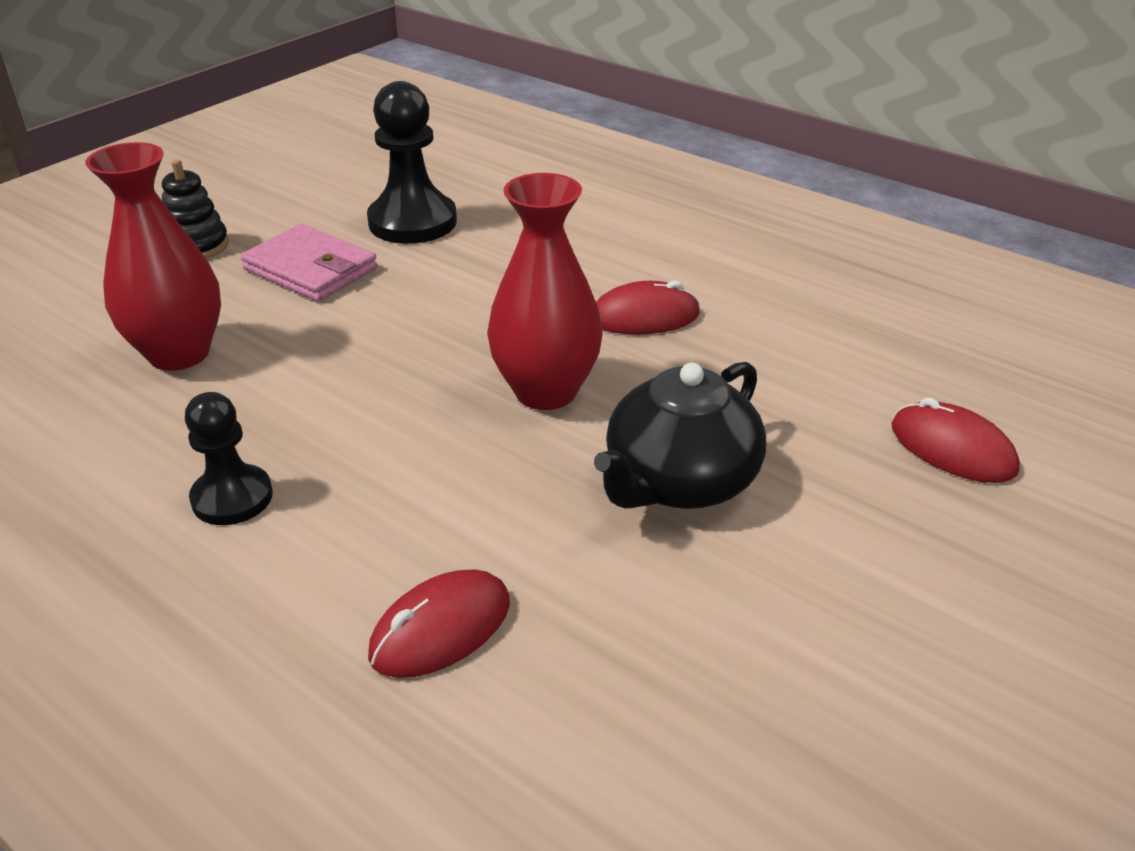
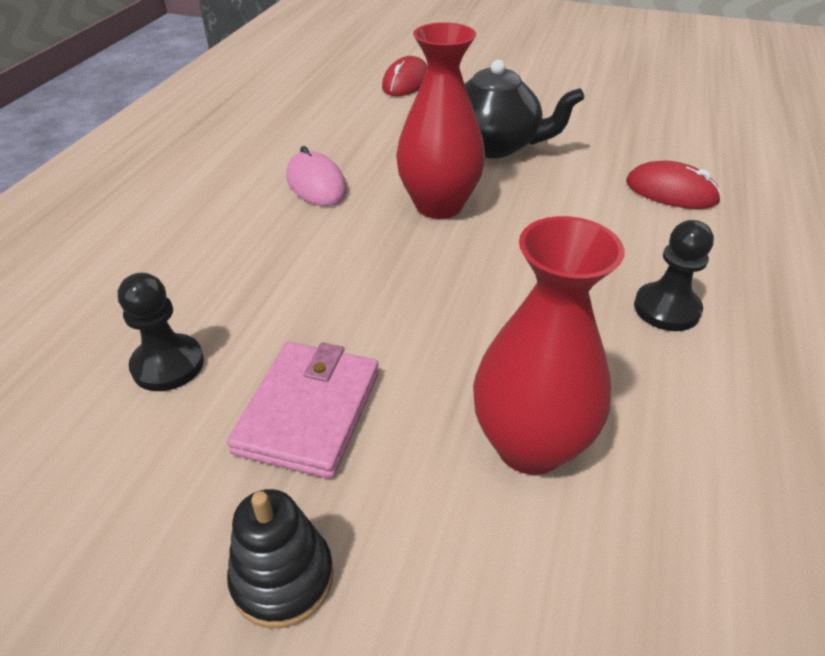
camera: 110 degrees left, 5 degrees up
black pawn [367,81,457,244] -> black pawn [118,273,204,391], size x0.62
red mouse [596,281,700,335] -> pink mouse [286,146,347,206]

